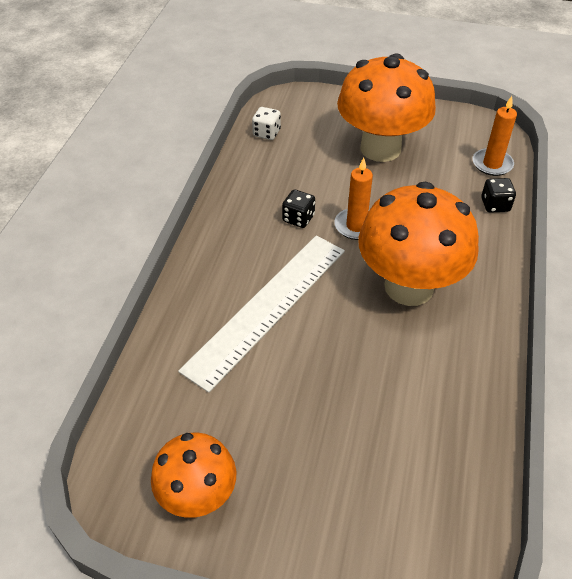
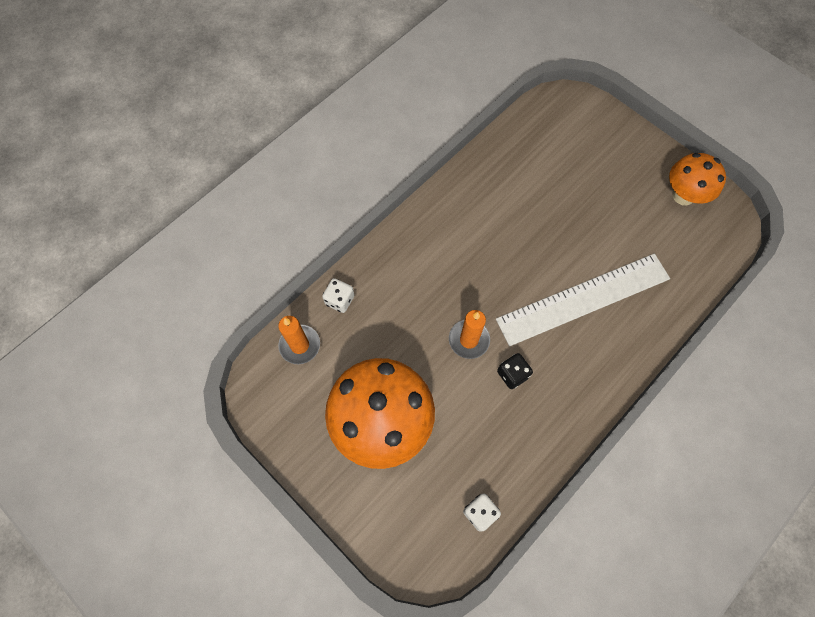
camera: 150 degrees left, 20 degrees up
orange mushroom [358,182,479,306] -> none
black dice [481,178,516,213] -> white dice [322,278,354,313]

